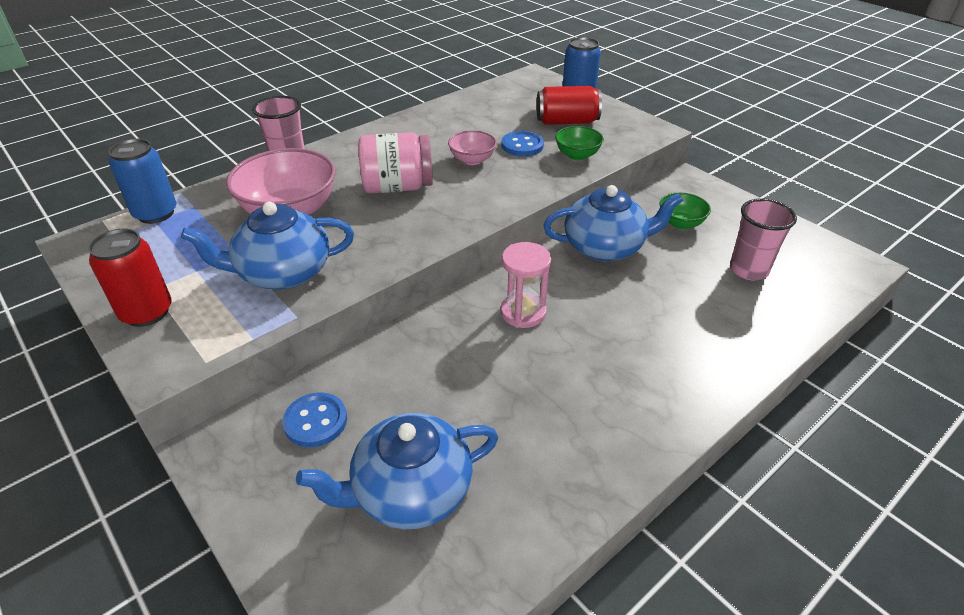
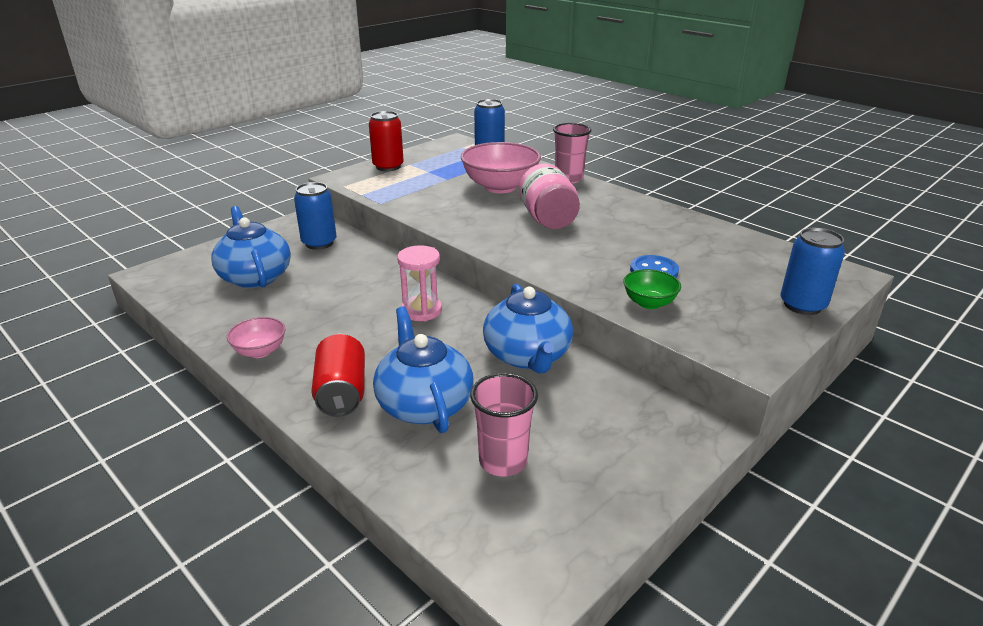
camera: 85 degrees right, 10 degrees down
blue teapot [181,202,354,290] -> blue teapot moved to [373,306,473,433]
blue button [283,393,347,447] -> blue can [294,182,337,250]
pink bowl [448,130,497,165] -> pink bowl moved to [227,317,285,358]
red can [536,86,602,125] -> red can moved to [311,334,365,417]
green bowl [659,192,711,229] -> none

